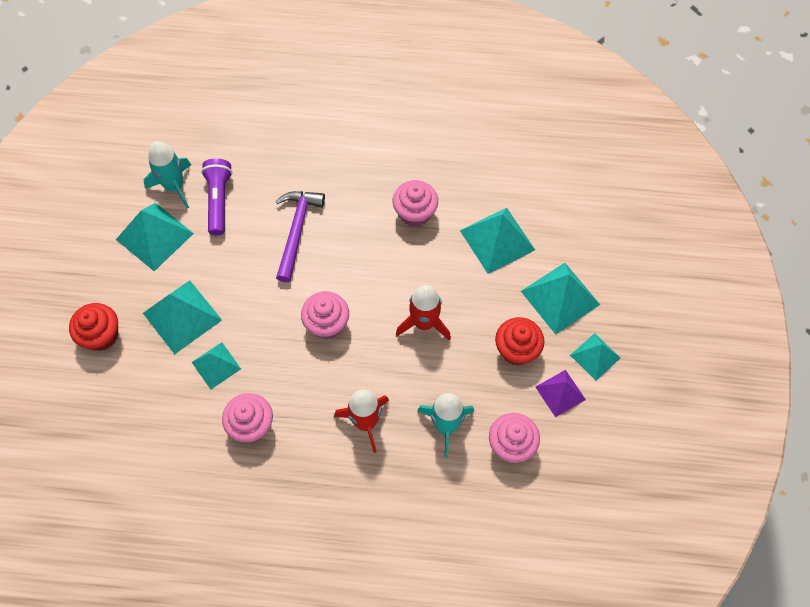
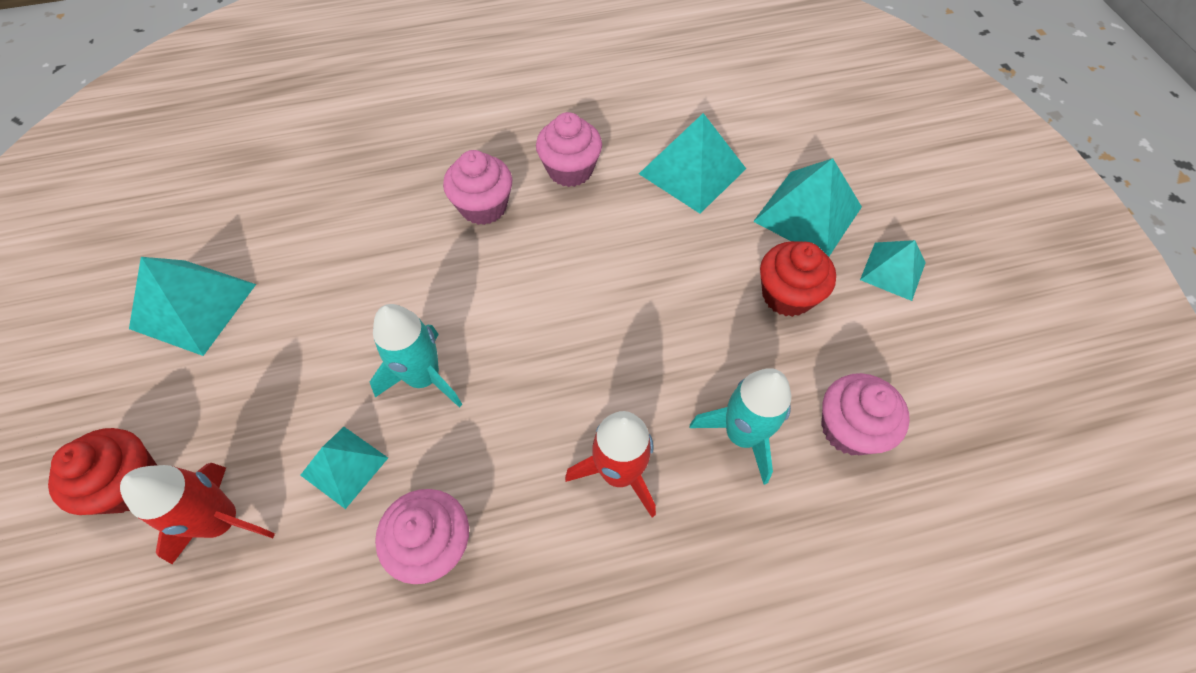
camera: 20 degrees left, 5 degrees down
turquoise pyramid [143,281,222,354] -> none
turquoise rocket [144,141,191,208] -> turquoise rocket moved to [370,304,463,408]
purple flashlight [201,159,232,235] -> none
purple hammer [276,191,325,283] -> none
pink cupcake [301,291,349,339] -> pink cupcake moved to [443,150,512,225]
red rocket [396,285,451,341] -> red rocket moved to [120,463,275,564]
purple pyramid [536,370,586,417] -> none

